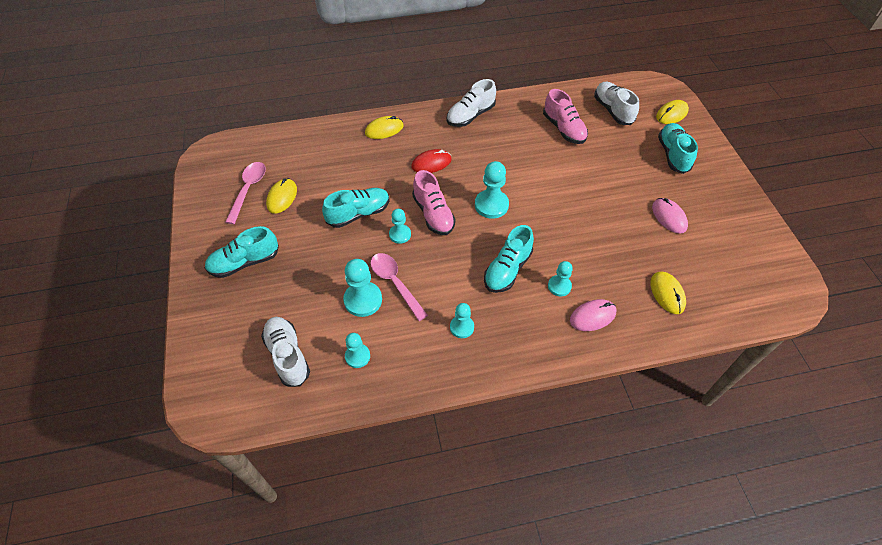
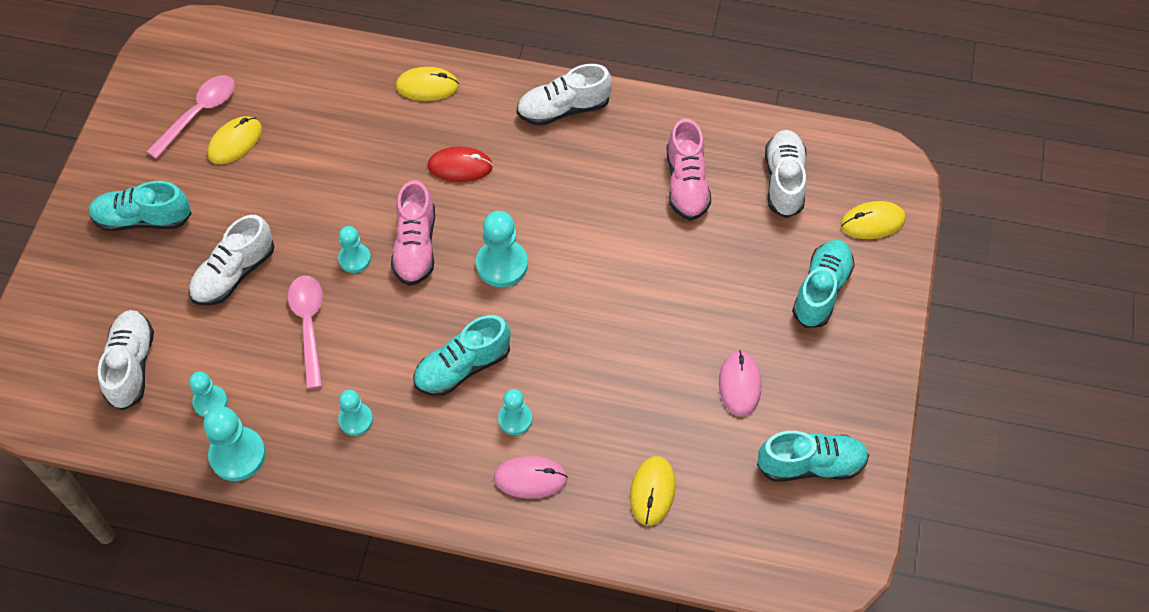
camera: 25 degrees right, 5 degrees up
turquoise shoe [322,188,390,228] -> turquoise shoe moved to [757,431,869,482]
turquoise pawn [343,259,382,317] -> turquoise pawn moved to [203,406,266,481]
none -> white shoe [189,215,274,305]

